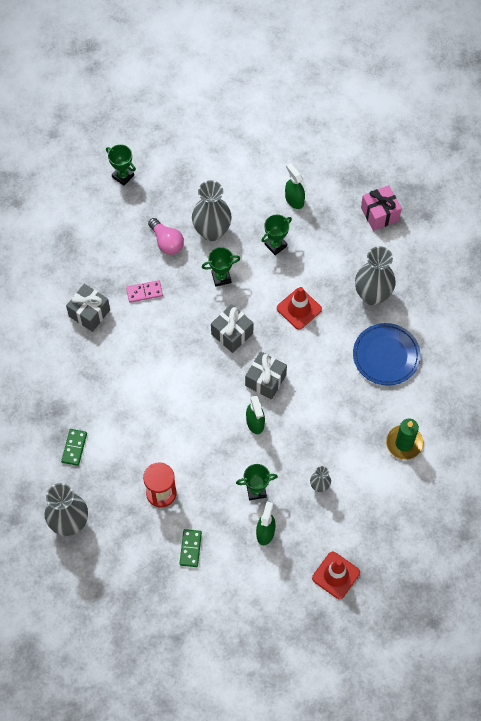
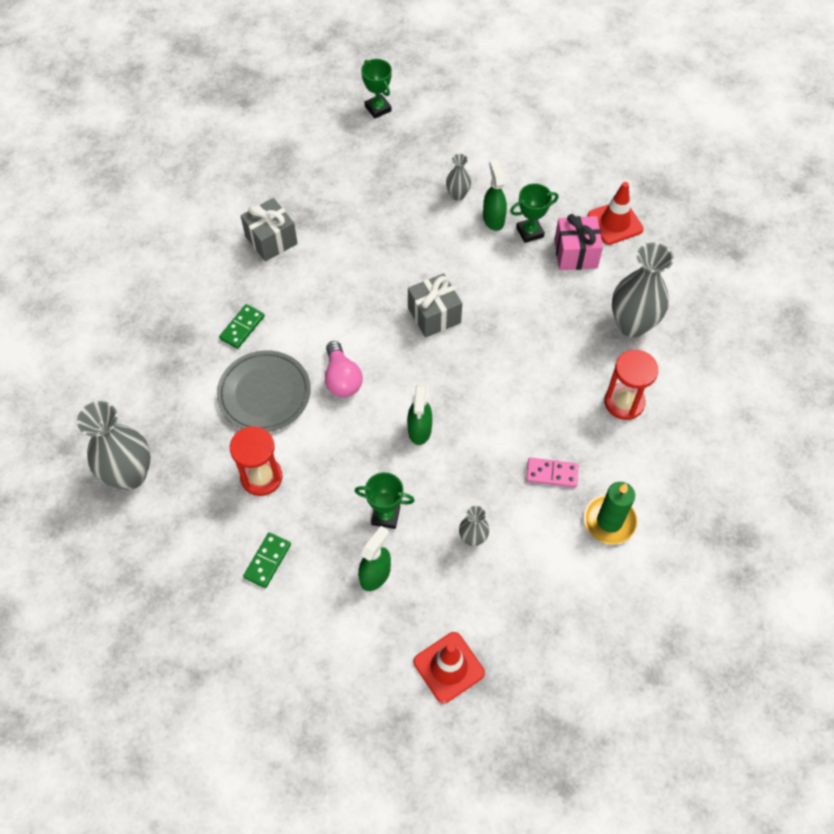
camera: 20 degrees right, 5 degrees down
green domino [61,429,87,466] -> green domino moved to [219,304,265,349]
pink domino [126,280,163,303] -> pink domino moved to [526,458,579,488]
pink light bulb [148,218,184,255] -> pink light bulb moved to [325,341,363,397]
grey vase [192,180,232,241] -> grey vase [446,154,471,201], size x0.50
green trophy [202,247,240,287] -> none
grey gift [245,351,287,400] -> none
red traffic cone [277,287,322,330] -> red traffic cone moved to [587,182,644,245]
green spray bottle [285,163,305,209] -> green spray bottle moved to [483,160,507,231]
blue plate [353,323,421,386] -> red hourglass [604,350,658,420]
pink gift [361,185,402,231] -> pink gift moved to [554,214,603,270]
none -> grey plate [217,350,311,432]

